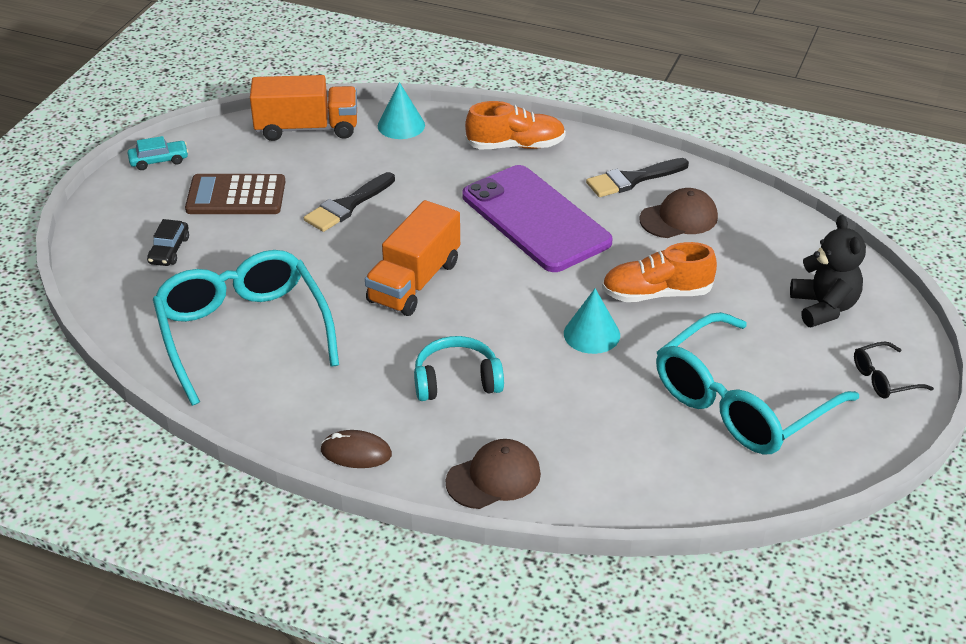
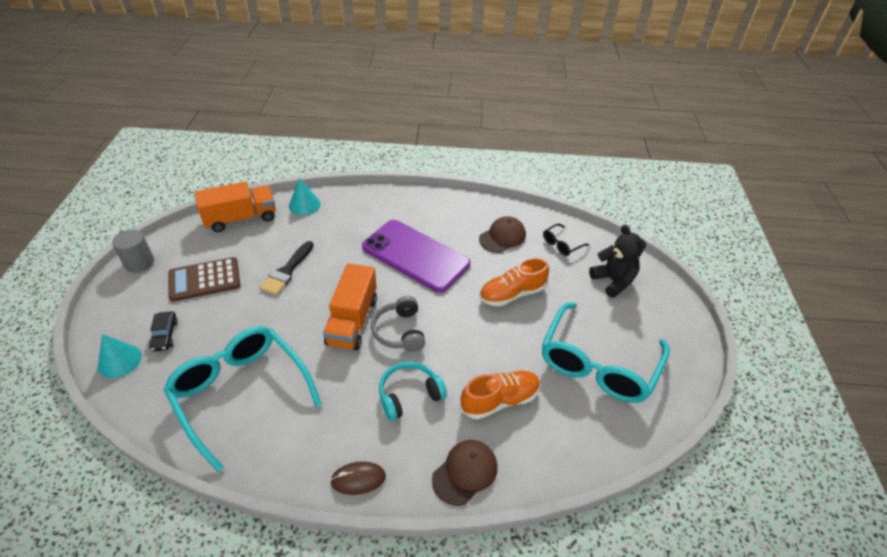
camera: 20 degrees left, 5 degrees up
turquoise car [128,136,188,170] -> grey cylinder [112,230,154,273]
orange shoe [465,101,566,149] -> orange shoe moved to [461,371,540,420]
turquoise cone [564,288,620,354] -> turquoise cone moved to [98,334,142,378]
black brush [586,158,689,197] -> none
black glasses [854,341,934,399] -> black glasses moved to [543,224,589,256]
none -> grey headphones [371,296,425,352]

